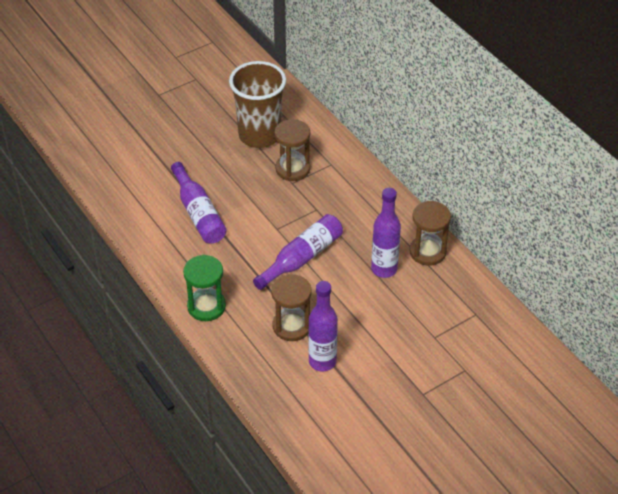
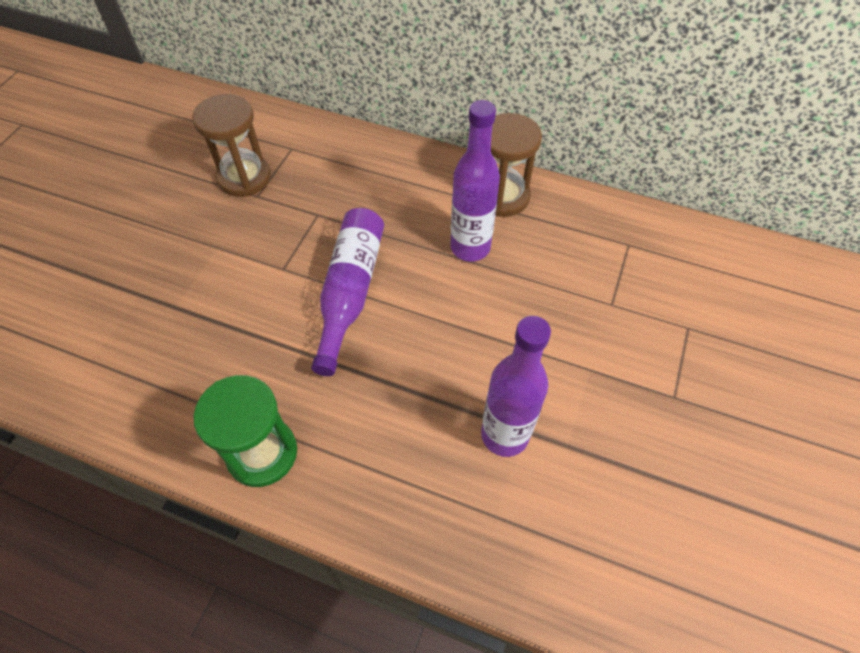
camera: 35 degrees left, 10 degrees up
purple bottle [171,162,227,243] -> none
brown cup [229,61,286,148] -> none
brown hourglass [271,274,311,341] -> none

